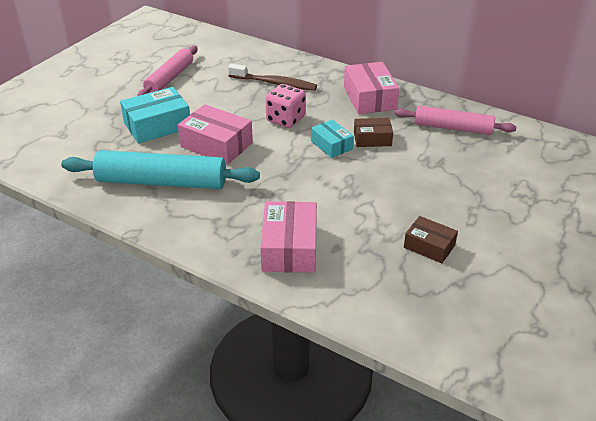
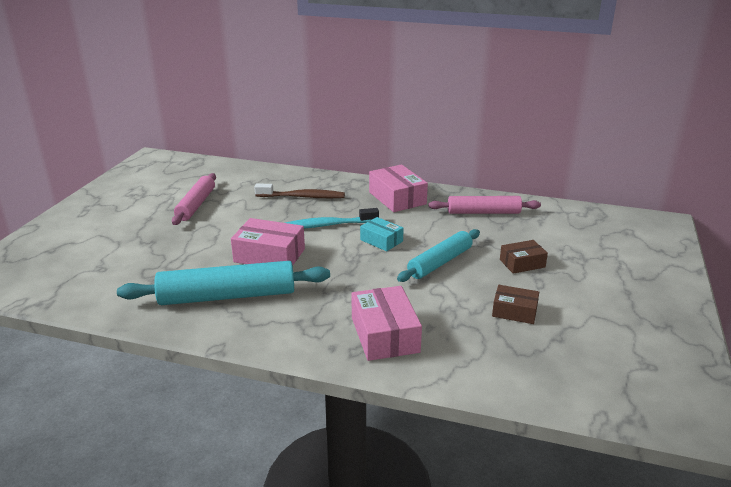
camera: 15 degrees left, 10 degrees down
turquoise box [120,87,190,144] -> none
pink dice [265,84,306,128] -> turquoise toothbrush [286,208,379,229]
brown box [354,118,393,147] -> brown box moved to [500,240,548,274]
none -> turquoise rolling pin [397,229,480,282]

